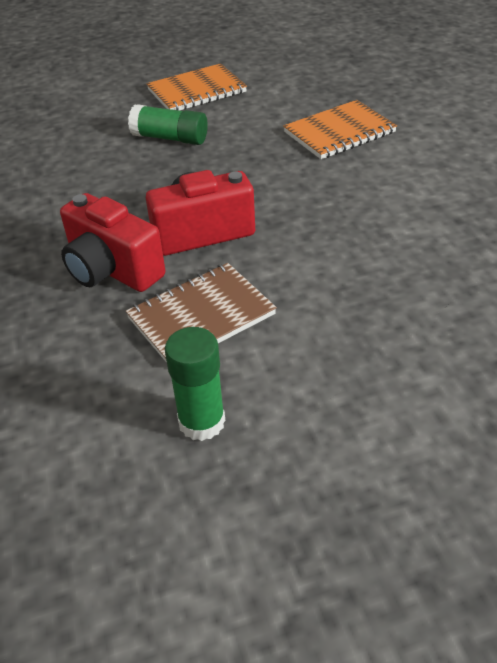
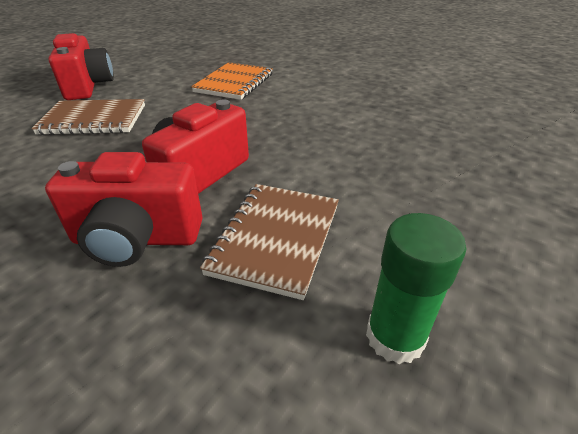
camera: 40 degrees left, 5 degrees down
green glue stick [128,104,208,145] -> brown notebook [31,99,145,135]
orange notebook [147,63,247,111] -> red camera [48,33,114,100]

